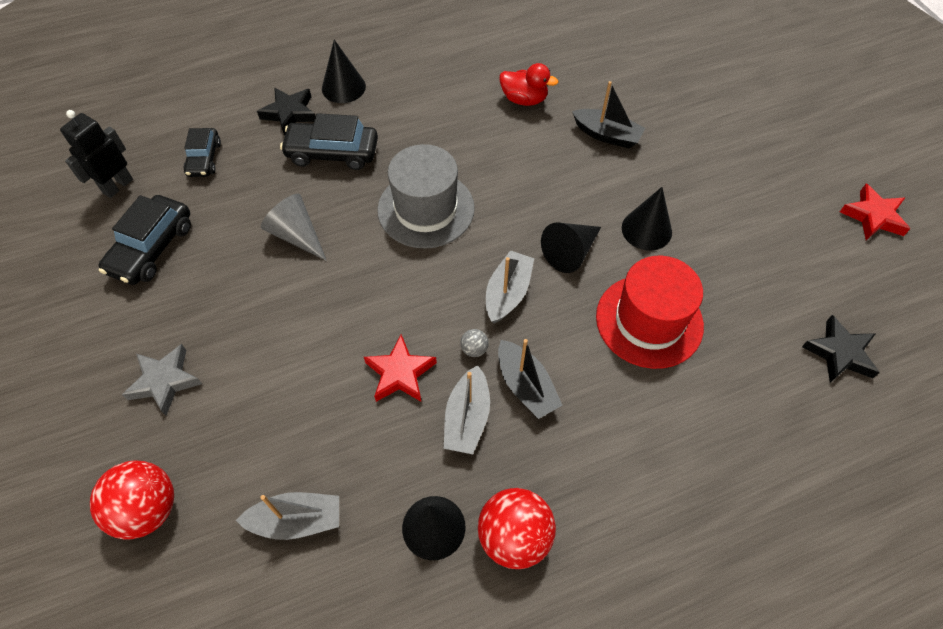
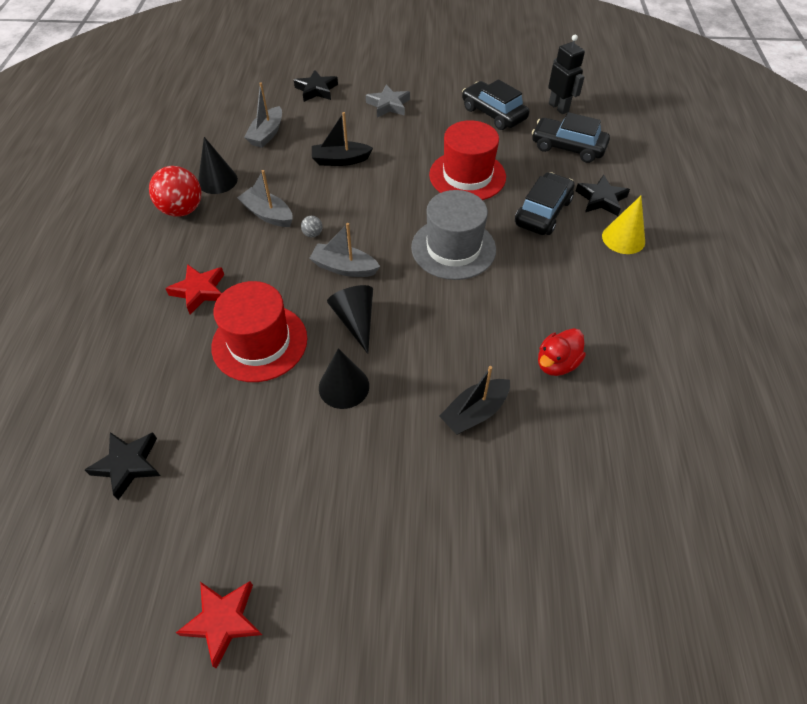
camera: 115 degrees right, 5 degrees down
red ball [90,460,174,539] -> black star [294,70,338,102]
black car [184,128,221,177] -> black car [532,112,610,163], size x1.55
grey cone [261,194,327,261] -> red hat [429,120,506,200]
black cone [322,40,366,103] -> yellow cone [602,196,645,254]
red star [364,335,437,402] -> red star moved to [165,264,224,314]
grey boat [486,250,534,324] -> grey boat turned 150 degrees clockwise [309,223,380,277]
black boat [498,339,562,419] -> black boat moved to [312,112,373,166]

